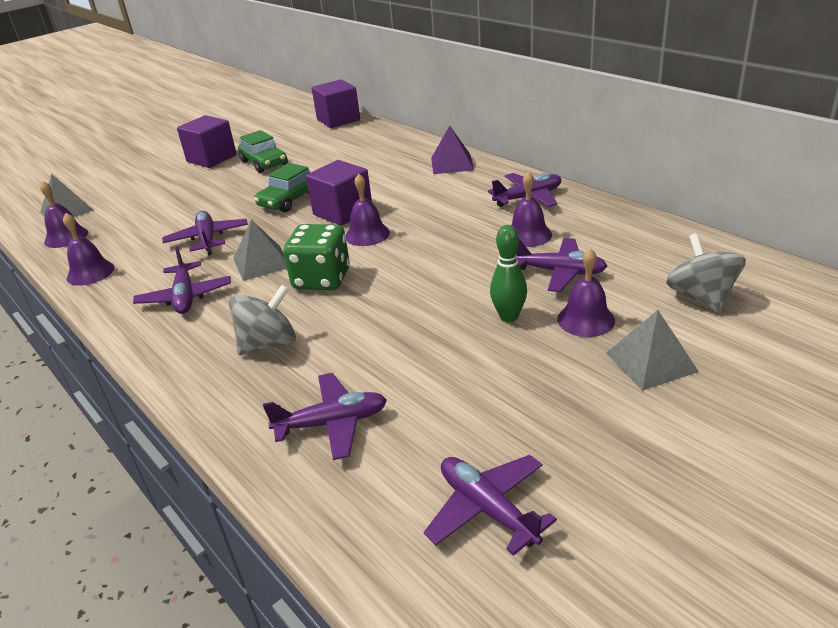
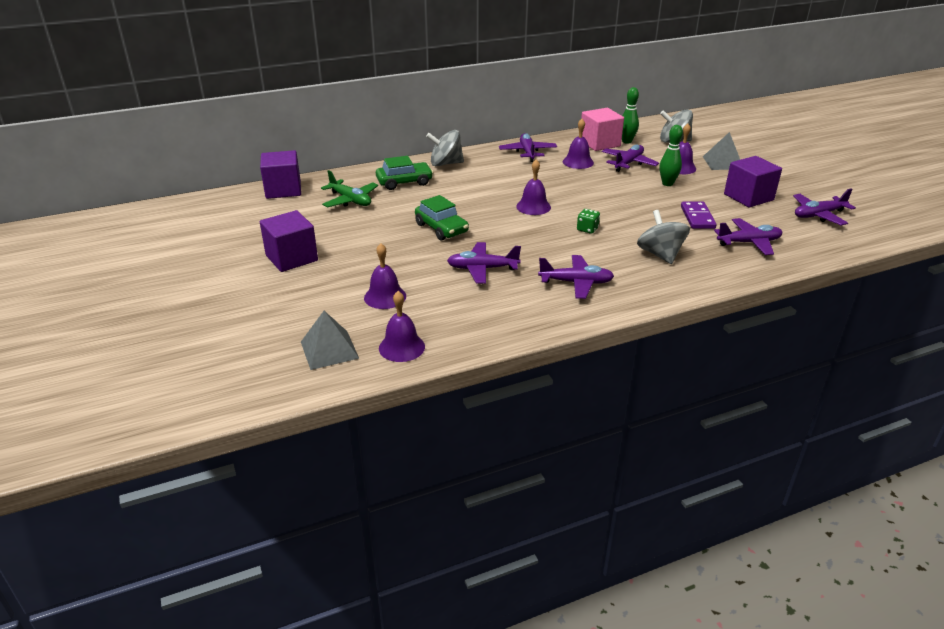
camera: 75 degrees left, 0 degrees up
purple bell [63,213,114,286] -> purple bell moved to [364,243,406,309]
grey pyramid [233,220,287,281] -> none
green car [238,130,288,173] -> green car moved to [376,156,433,190]
purple plane [263,373,387,460] -> purple plane turned 75 degrees clockwise [714,218,783,255]
green dice [283,224,350,290] -> green dice [577,209,600,234], size x0.48
purple cube [306,160,372,226] -> purple cube moved to [724,156,782,208]
purple pyramid [431,126,474,174] -> grey spinning top [426,130,464,166]
none -> green plane [321,170,378,208]
none -> pink cube [581,108,624,151]
none -> green bowling pin [622,87,639,144]
none -> purple domino [681,202,717,229]

